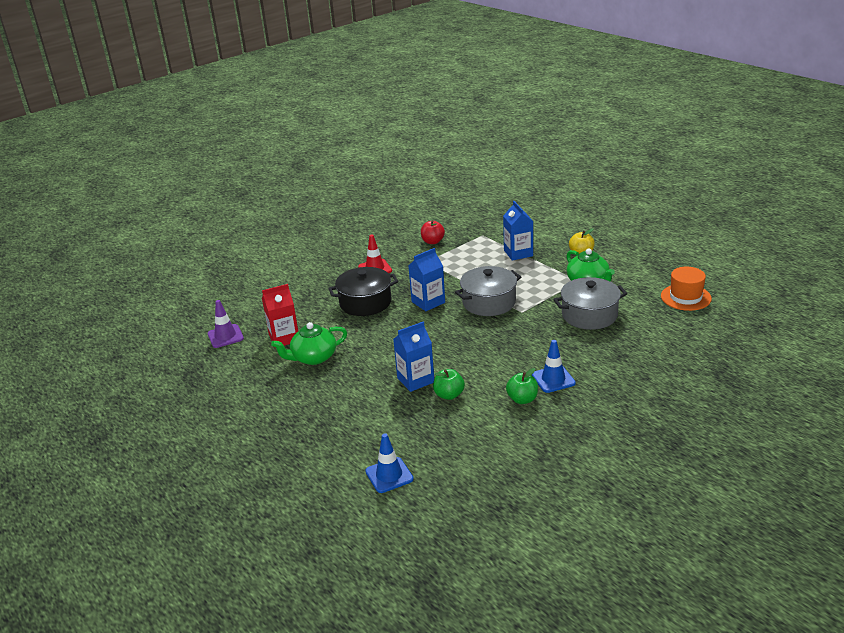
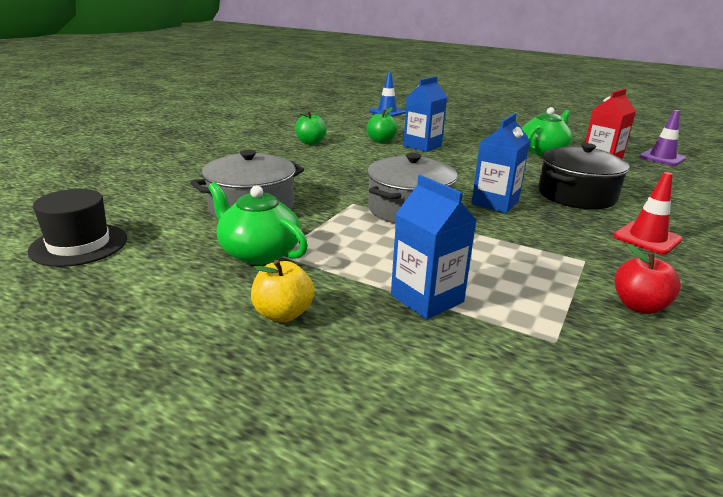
camera: 155 degrees right, 5 degrees down
blue traffic cone [532,340,576,393] -> none
orange hat [661,267,712,311] -> black hat [27,189,127,267]

